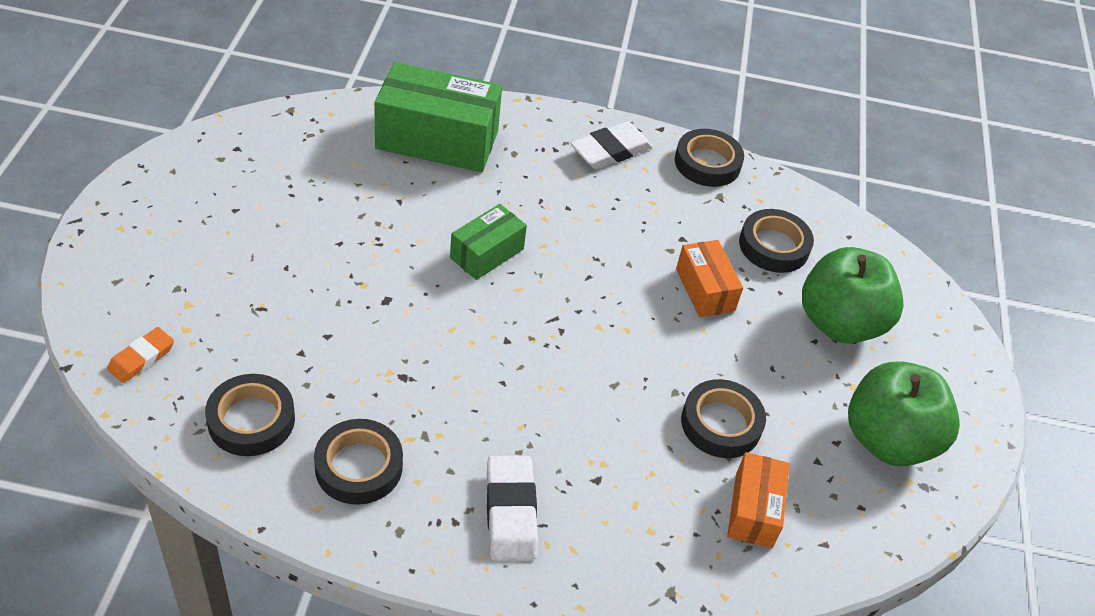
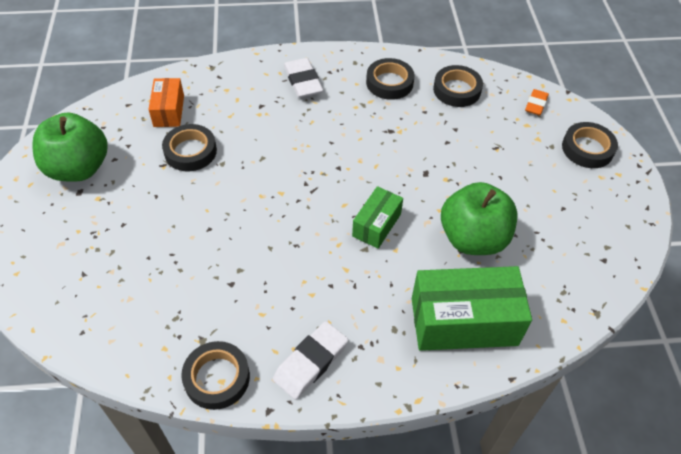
camera: 170 degrees right, 5 degrees up
orange box [676,240,743,317] -> none
black tape [739,209,814,273] -> black tape moved to [562,122,618,168]
green apple [802,247,904,343] -> green apple moved to [441,182,517,255]

